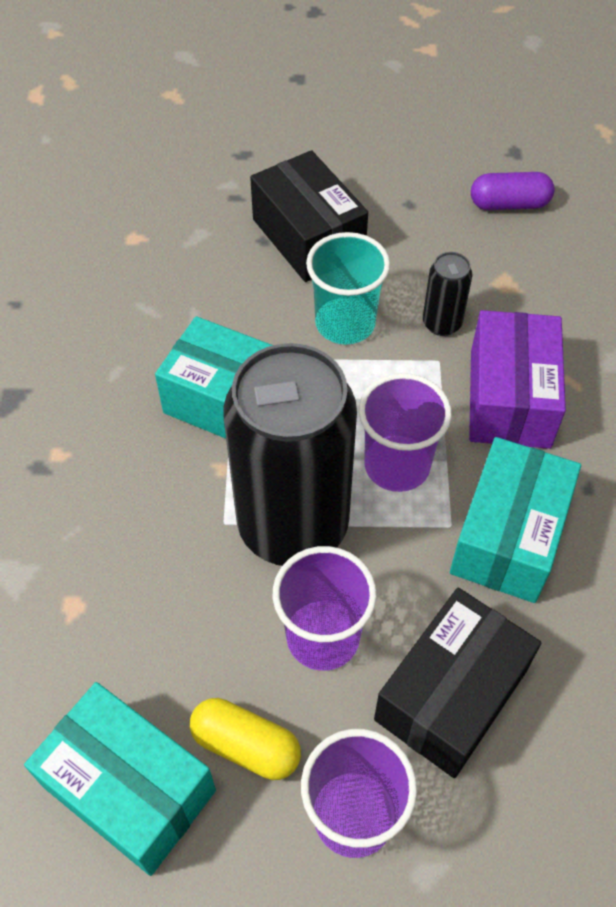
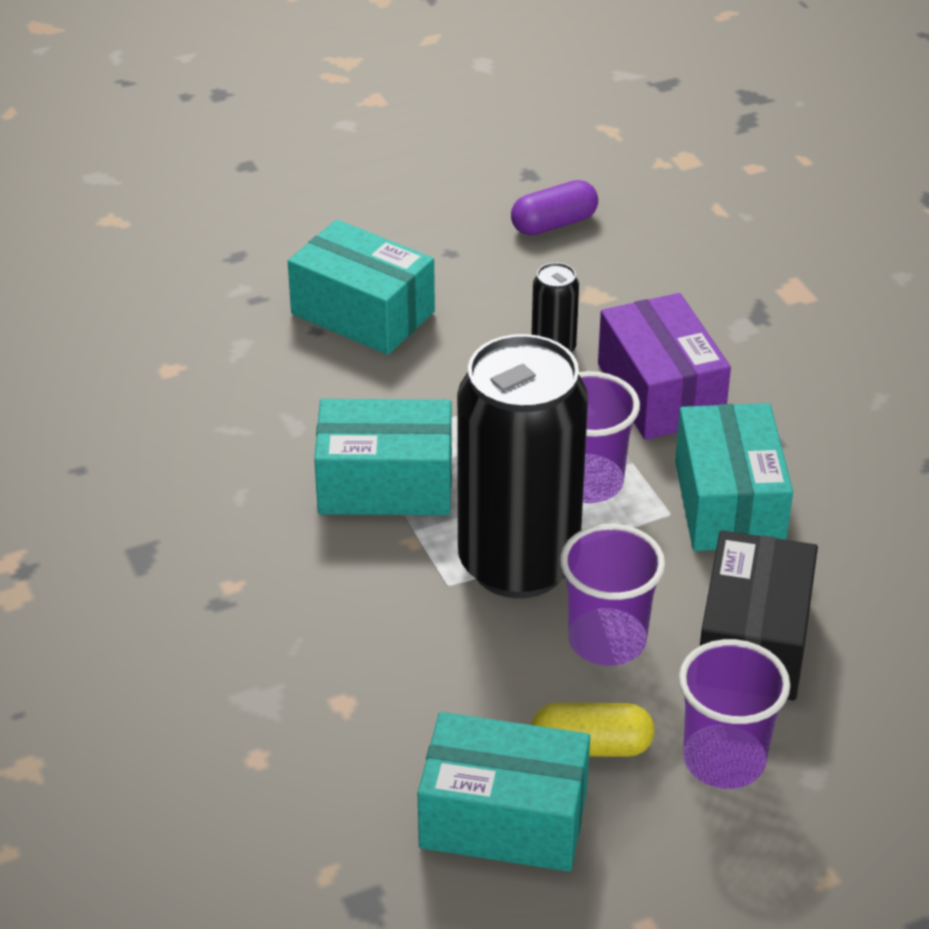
camera: 25 degrees left, 15 degrees down
black box [250,150,368,282] -> turquoise box [288,220,435,355]
turquoise cup [306,232,390,345] -> none

